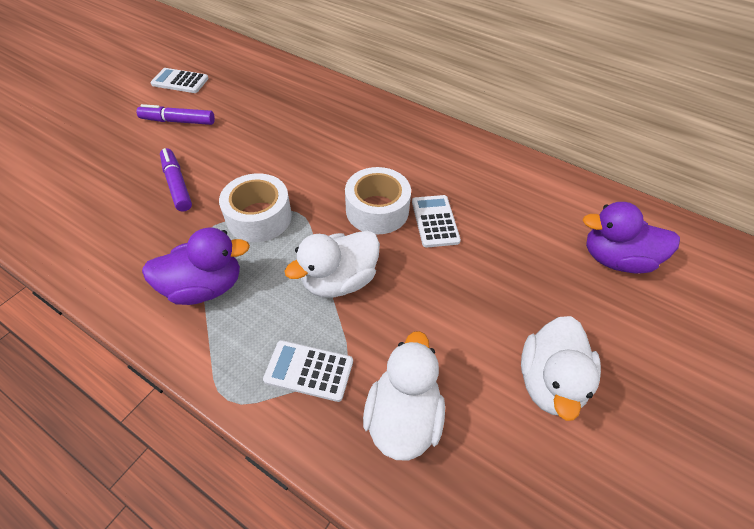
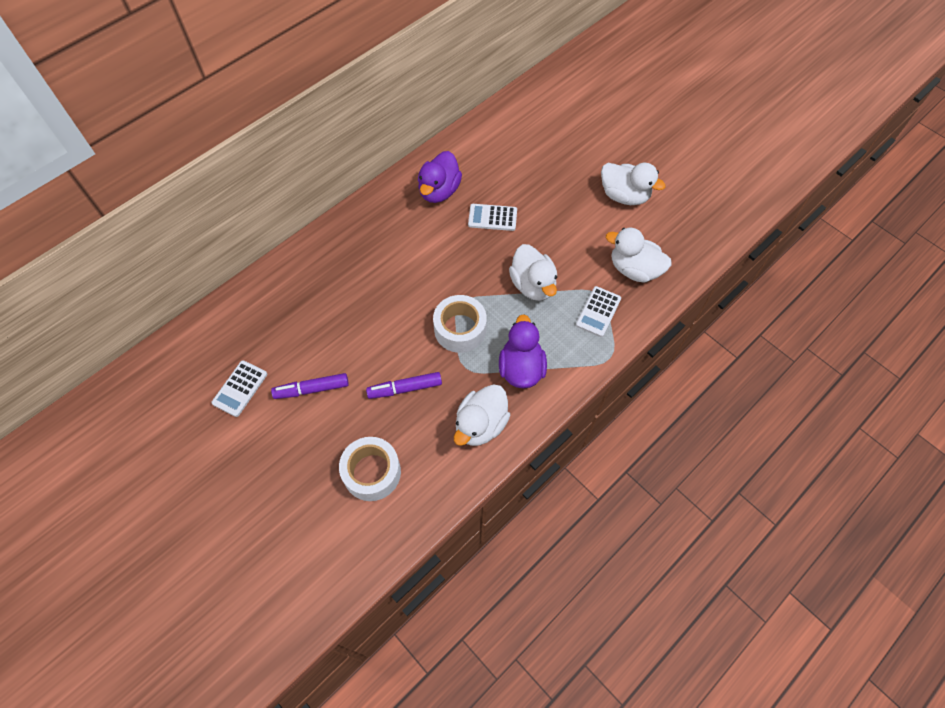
camera: 75 degrees left, 10 degrees up
purple marker [137,104,215,125] -> purple marker turned 60 degrees clockwise [271,373,349,399]
white tape [345,167,411,234] -> white tape moved to [339,437,401,501]
purple duck [583,202,680,274] -> purple duck moved to [418,151,462,203]
none -> white duck [454,384,510,446]

